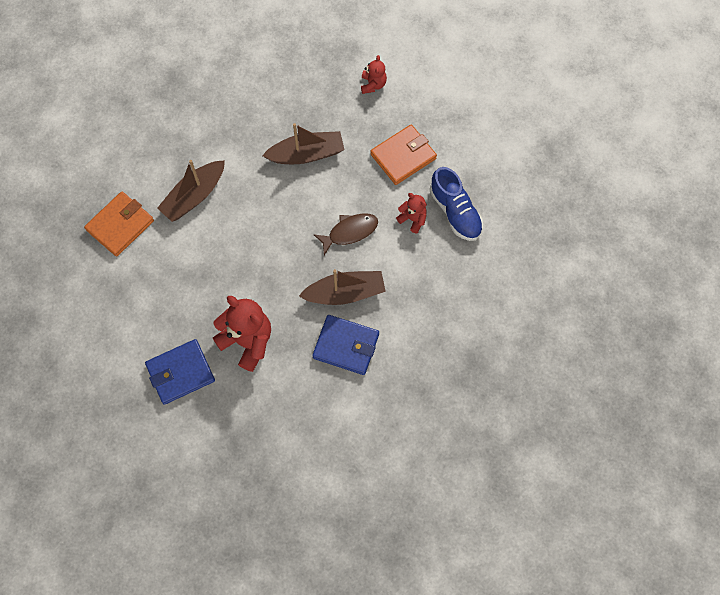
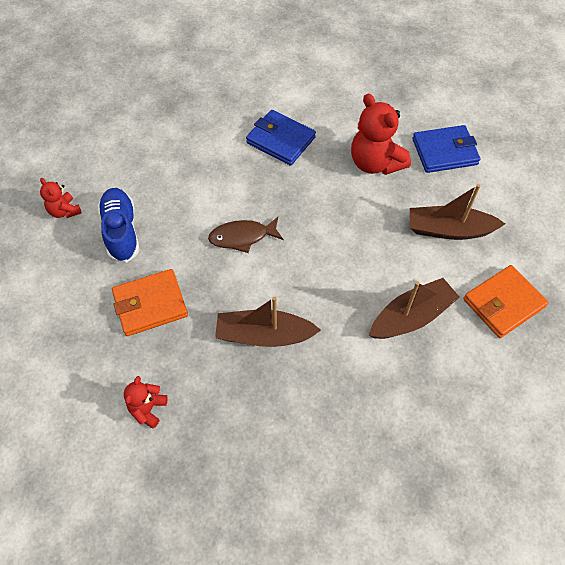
camera: 165 degrees left, 10 degrees down
brown boat [299,269,386,305] -> brown boat moved to [410,184,505,240]
red teddy bear [396,193,427,233] -> red teddy bear moved to [40,178,82,218]

